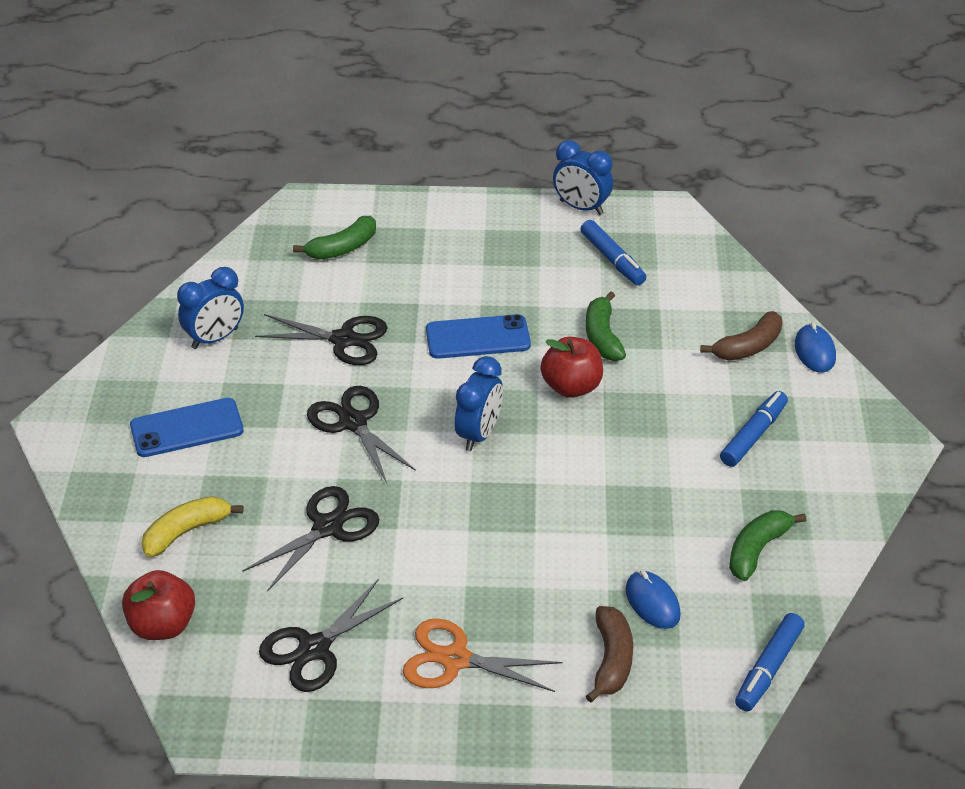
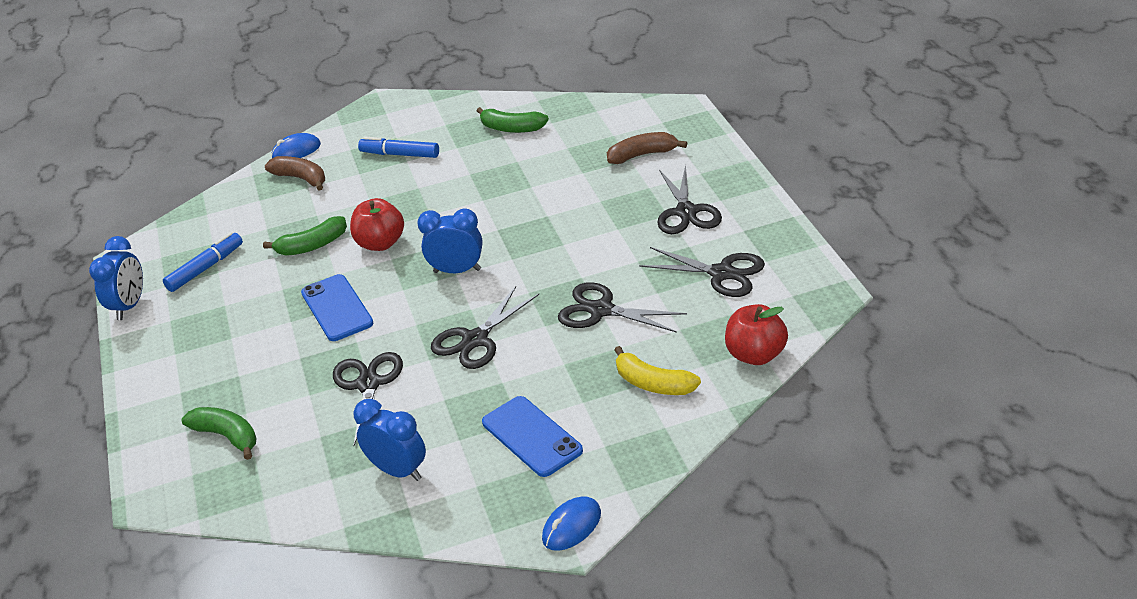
camera: 105 degrees left, 5 degrees down
orange scissors [403,619,563,692] -> black scissors [657,165,722,234]
blue mouse [626,571,681,629] -> blue mouse moved to [542,496,601,551]
blue marker [735,613,805,711] -> none

